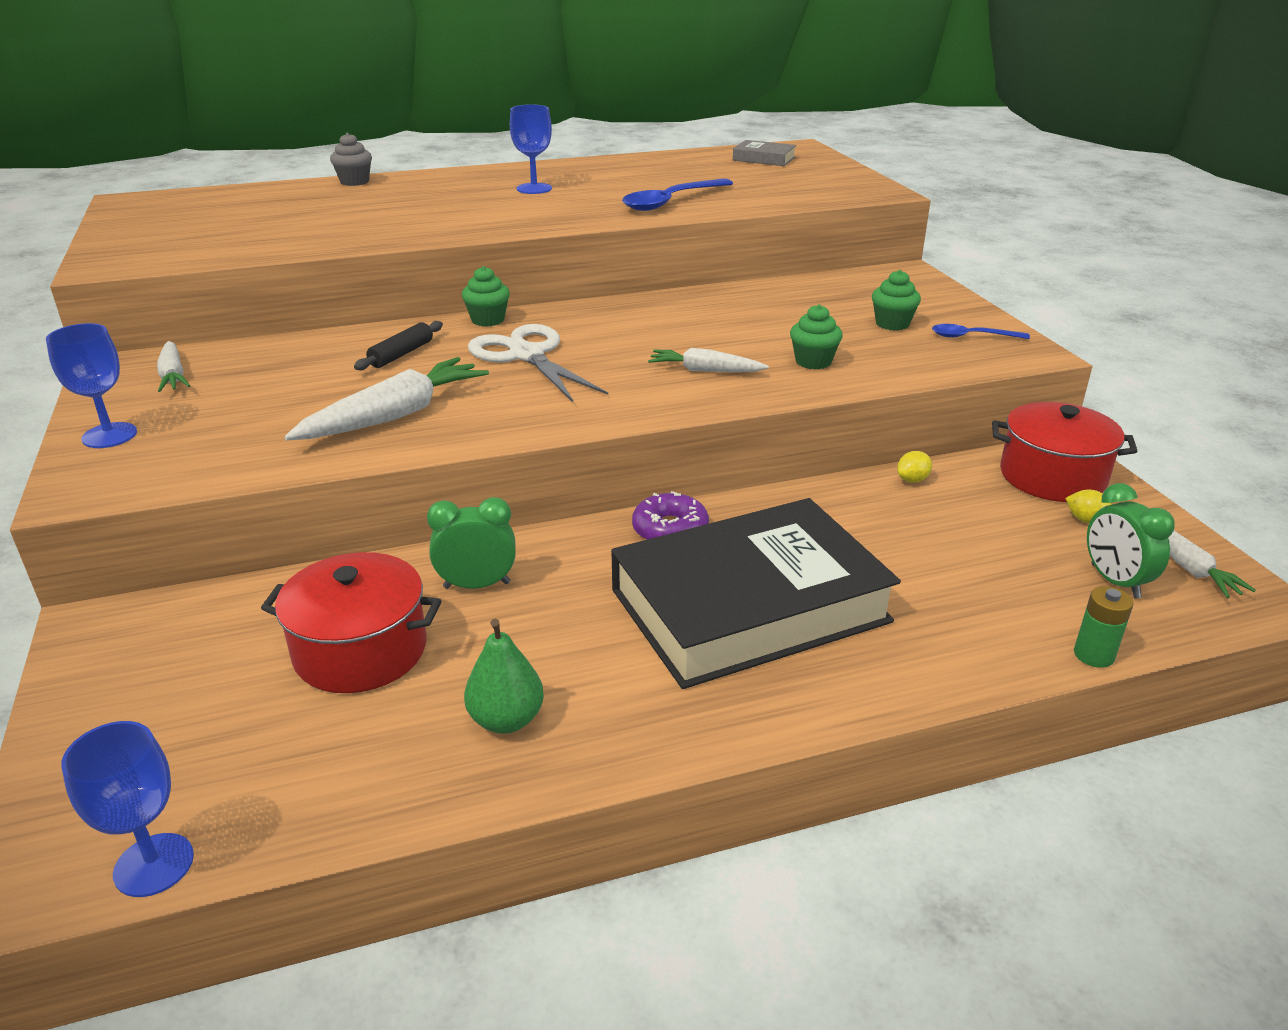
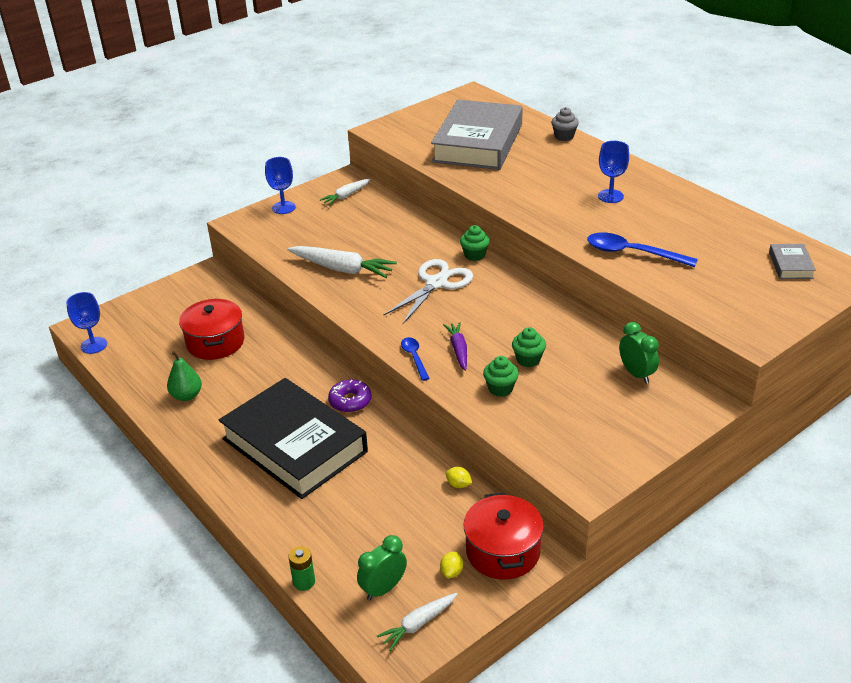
camera: 70 degrees right, 5 degrees up
black rolling pin [354,321,443,370] -> none
green clock [427,497,516,589] -> green clock moved to [619,322,659,383]
white carrot [648,348,769,372] -> purple carrot [443,322,467,371]
green cupcake [872,270,921,331] -> green cupcake moved to [512,327,546,367]
blue spoon [932,324,1030,339] -> blue spoon moved to [401,337,430,381]
none -> grey book [431,100,523,170]

